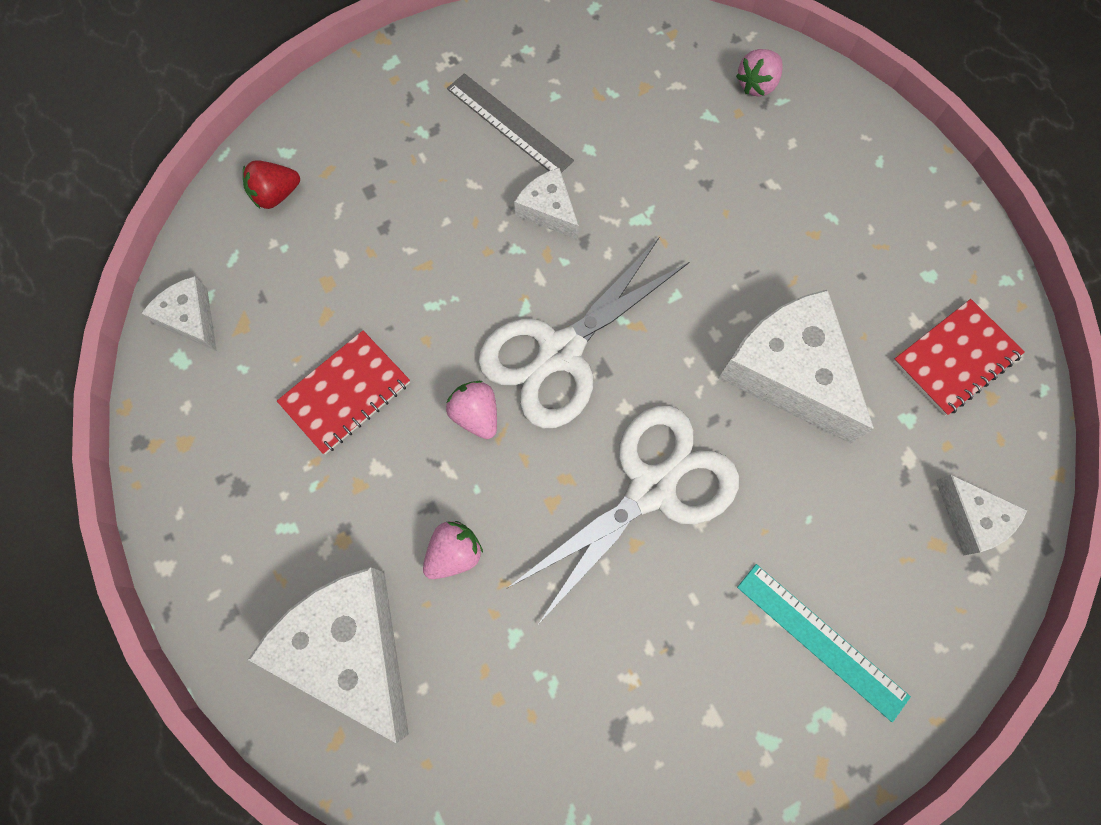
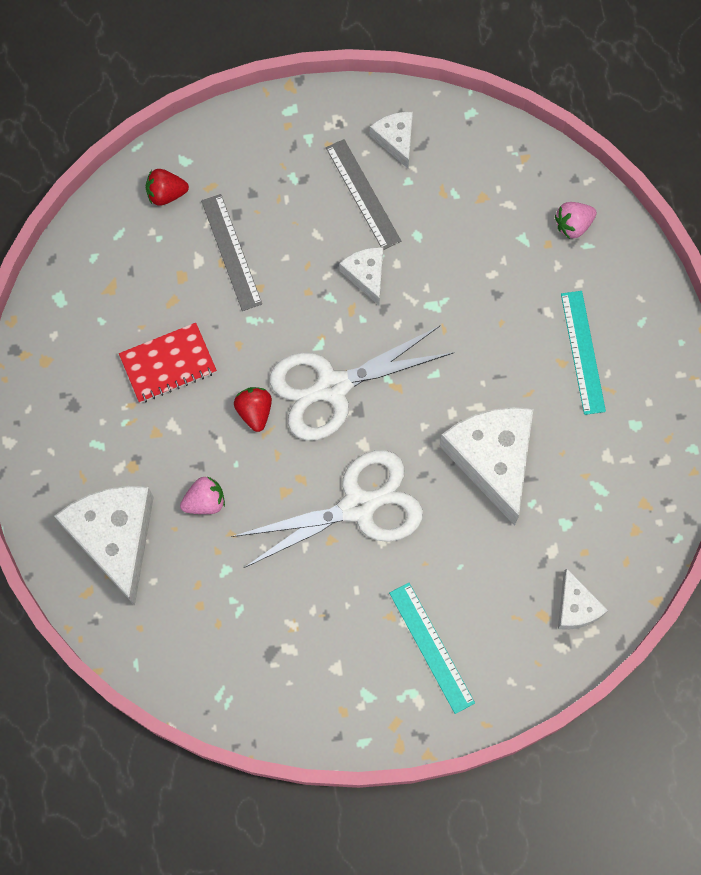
camera: 20 degrees right, 0 degrees up
white cheese [141,276,217,351] -> white cheese moved to [370,112,413,168]
pink strawberry [446,381,497,439] -> red strawberry [234,387,272,432]
red notebook [893,299,1024,416] -> none
none -> grey ruler [201,194,262,311]
none -> turquoise ruler [561,291,606,415]

